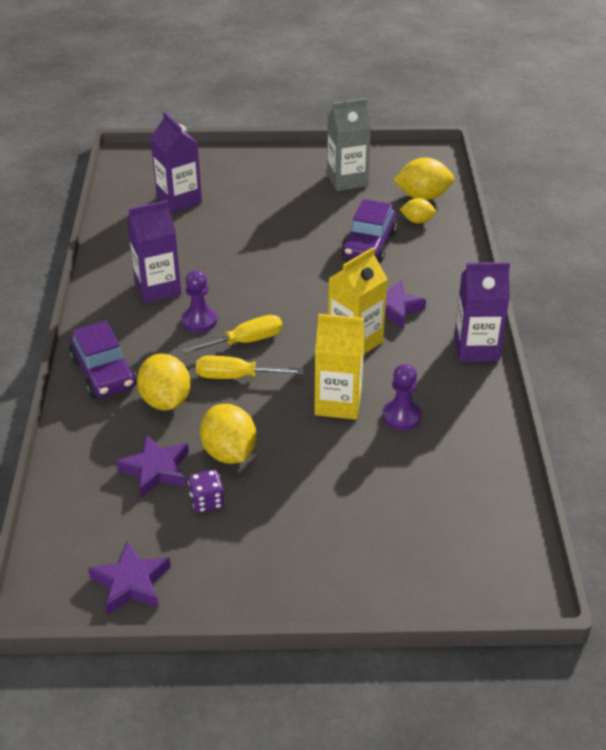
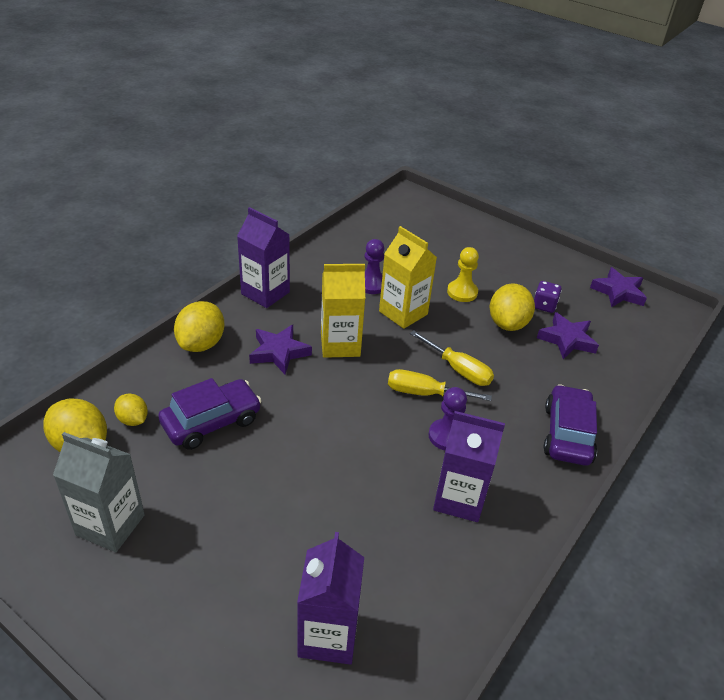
camera: 145 degrees left, 0 degrees up
yellow lemon [137,354,191,411] -> yellow lemon moved to [174,301,224,352]
none -> yellow pawn [447,247,479,302]

